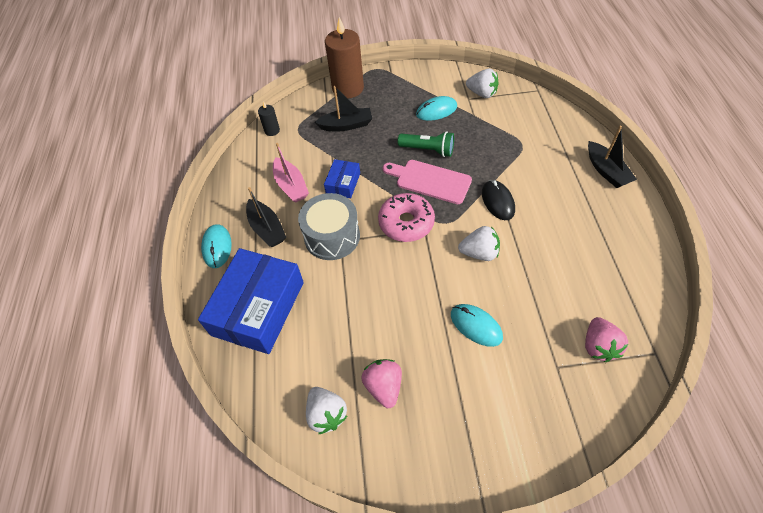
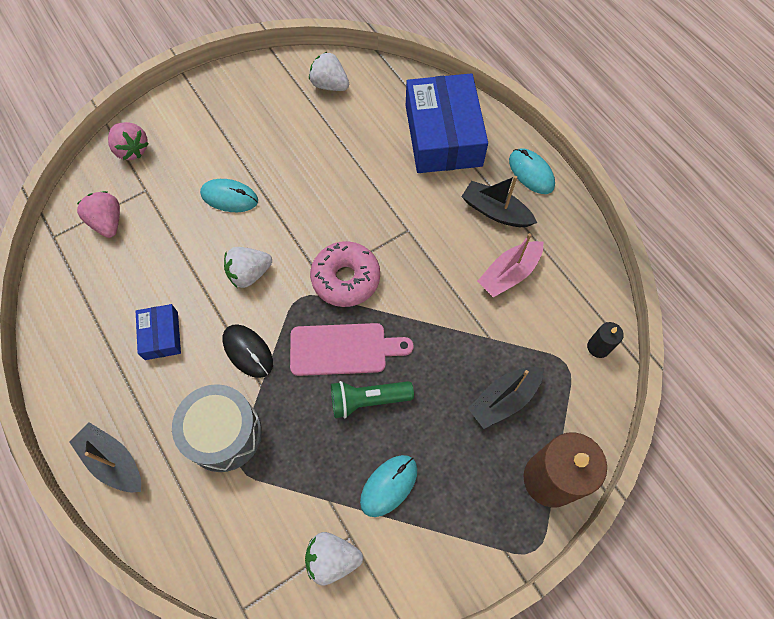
camera: 150 degrees right, 10 degrees up
pink boat [273,143,309,203] -> pink boat turned 75 degrees counterclockwise [477,233,543,297]
grey drum [298,193,360,260] -> grey drum moved to [172,384,262,472]
blue box [324,159,360,198] -> blue box moved to [136,304,181,360]
pink strawberry [362,359,402,408] -> pink strawberry moved to [108,122,149,160]

